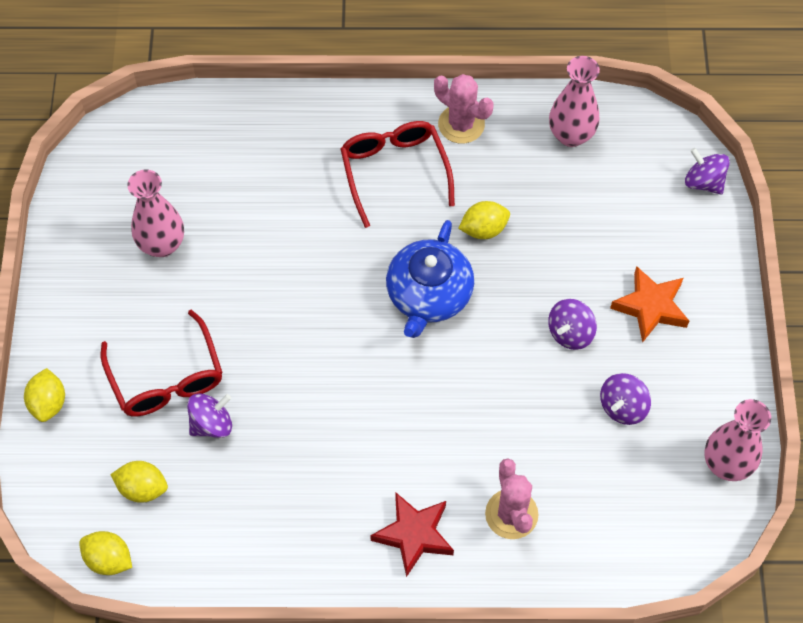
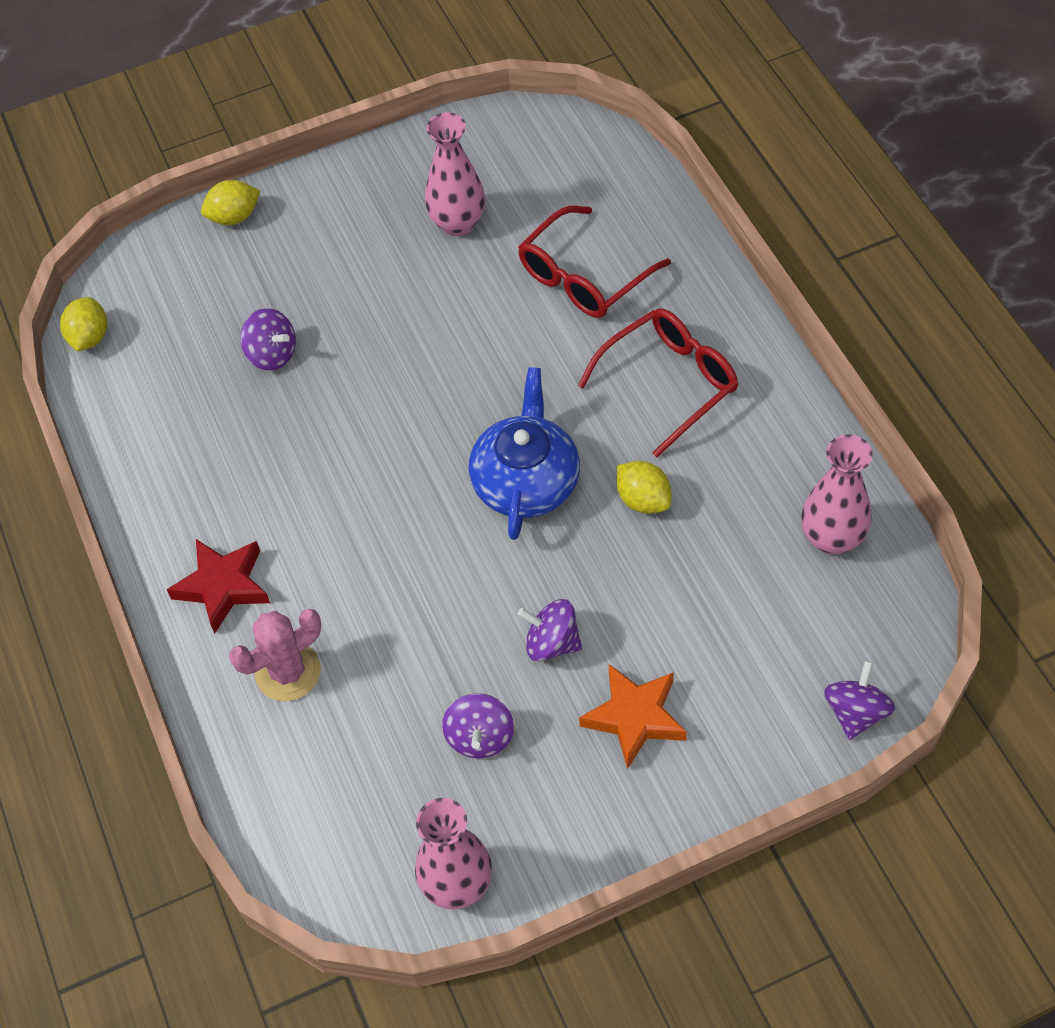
camera: 70 degrees right, 5 degrees down
red glasses [101,310,223,417] -> red glasses moved to [518,206,671,318]
yellow lemon [110,461,168,503] -> none
blue teapot [386,220,474,338] -> blue teapot turned 105 degrees clockwise [469,367,580,540]
pink cactus [434,74,493,143] -> none
purple spinning top [600,373,651,425] -> purple spinning top turned 105 degrees counterclockwise [442,693,514,758]

